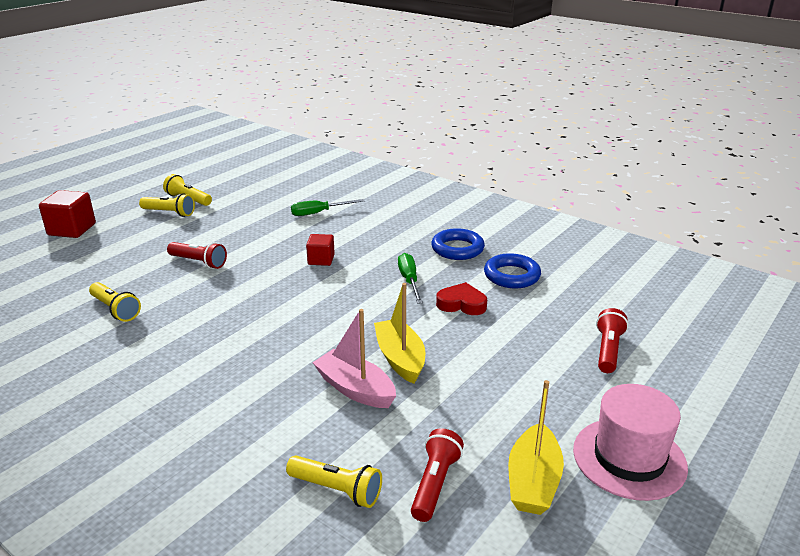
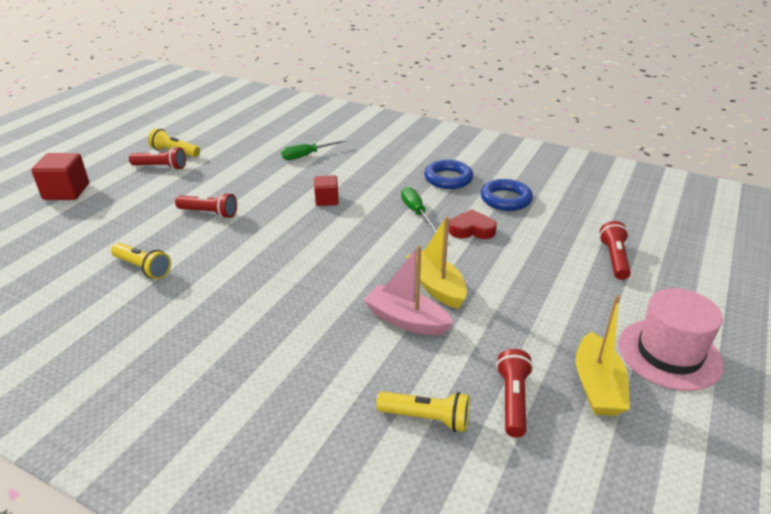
camera: 10 degrees left, 5 degrees up
yellow flashlight [139,193,195,217] -> red flashlight [129,147,186,170]

